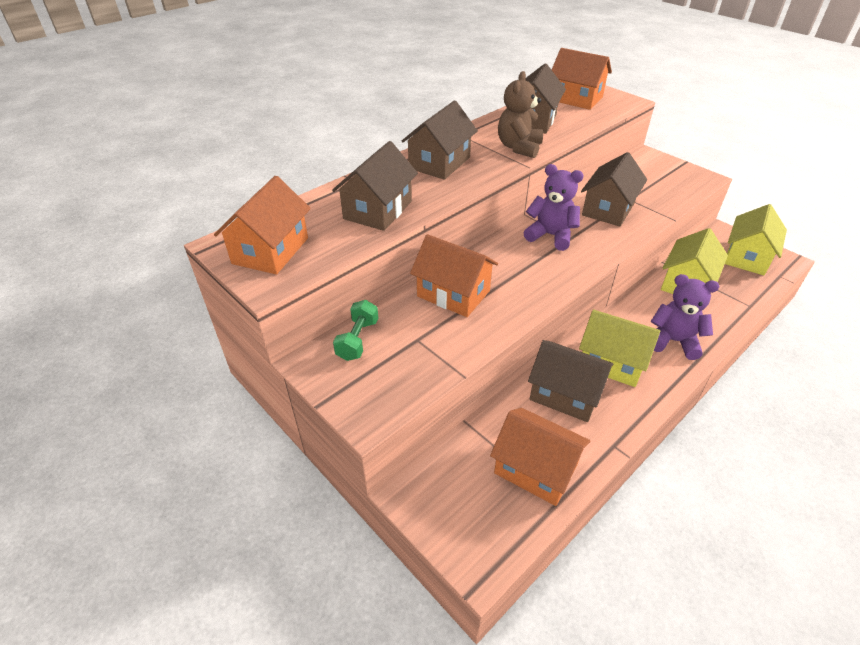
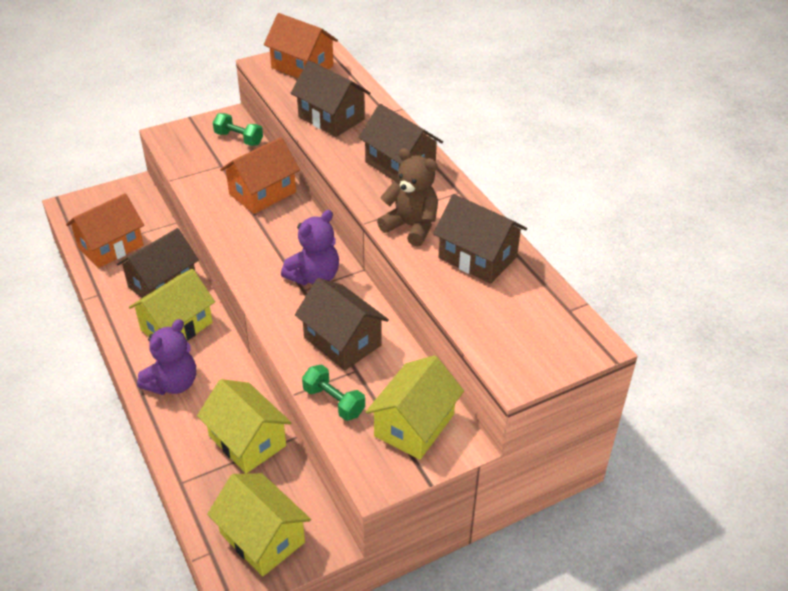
camera: 105 degrees right, 0 degrees up
orange house [552,48,612,110] -> none
none -> green dumbbell [302,364,365,421]
none -> yellow house [366,355,464,460]

